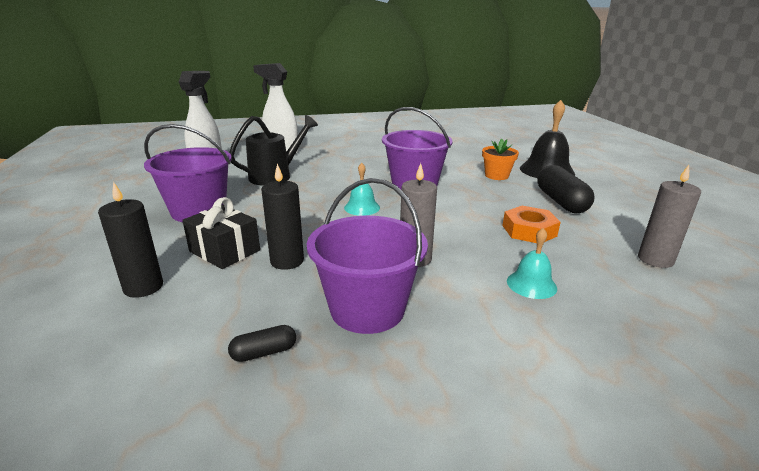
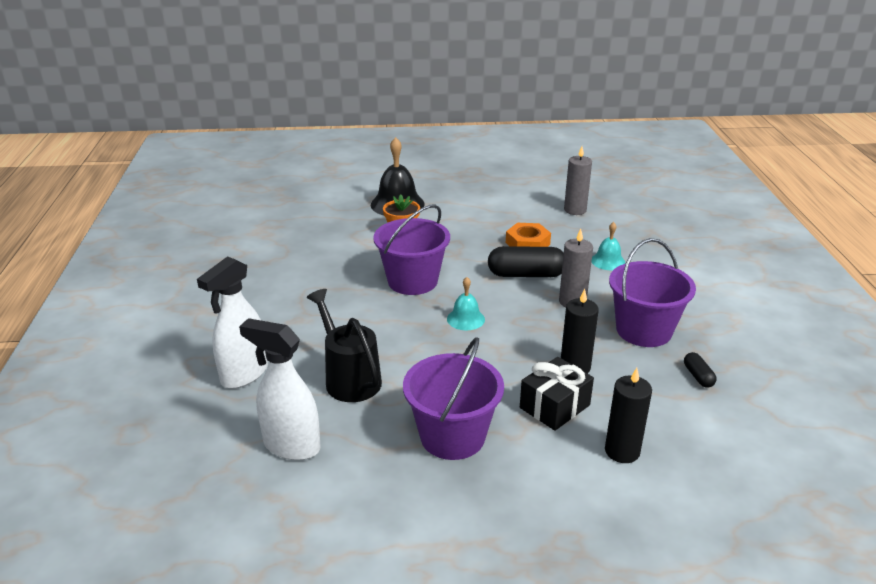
camera: 80 degrees left, 5 degrees up
black capsule [537,165,594,213] -> black capsule moved to [488,246,564,277]

